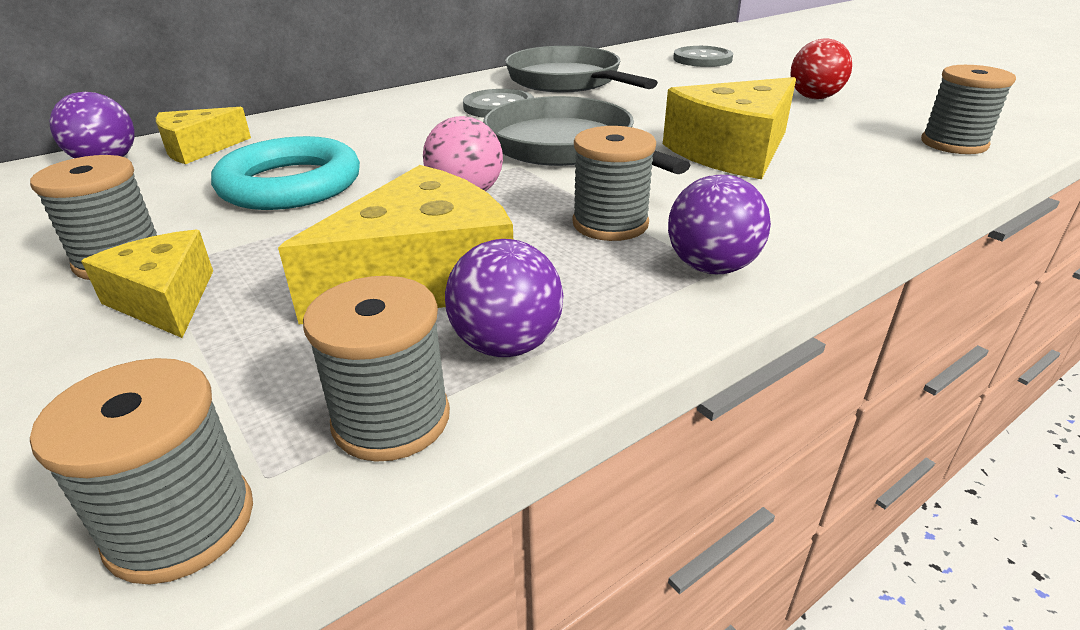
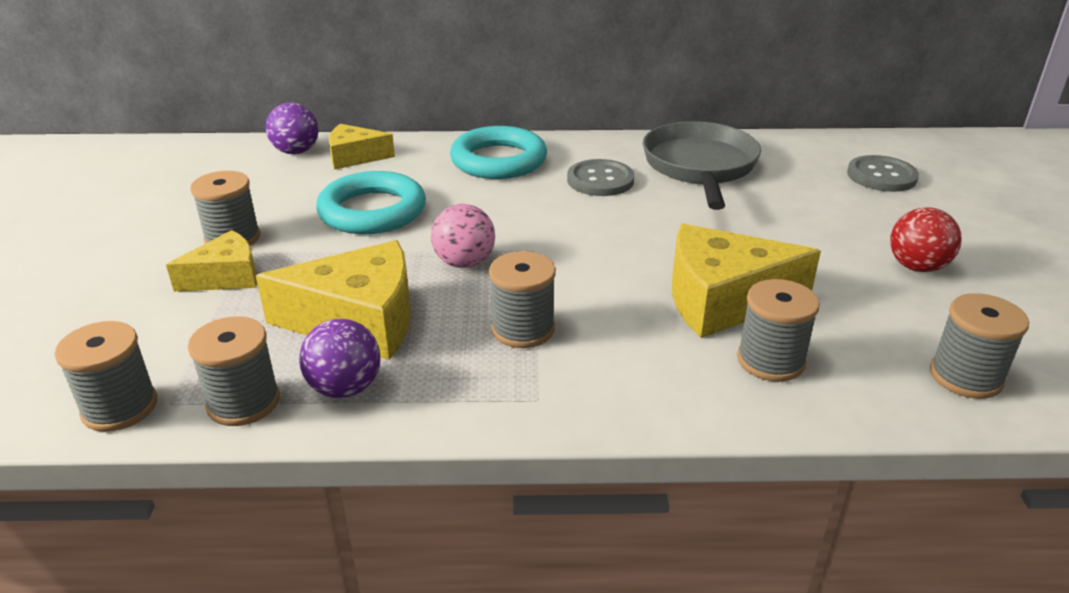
camera: 35 degrees right, 0 degrees up
yellow cheese [81,230,213,338] -> yellow cheese turned 60 degrees clockwise [166,230,257,292]
grey pan [483,96,690,174] -> none
purple ball [668,175,771,274] -> none
none -> turquoise ring [450,126,547,179]
none -> grey spool [737,279,820,382]

